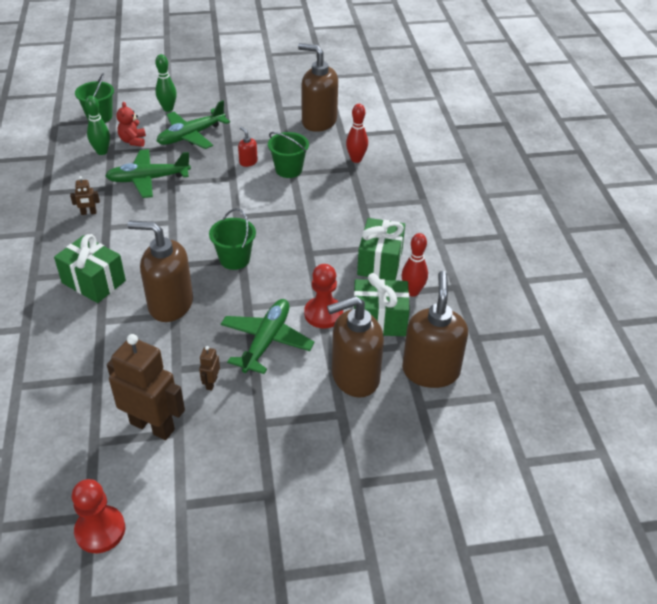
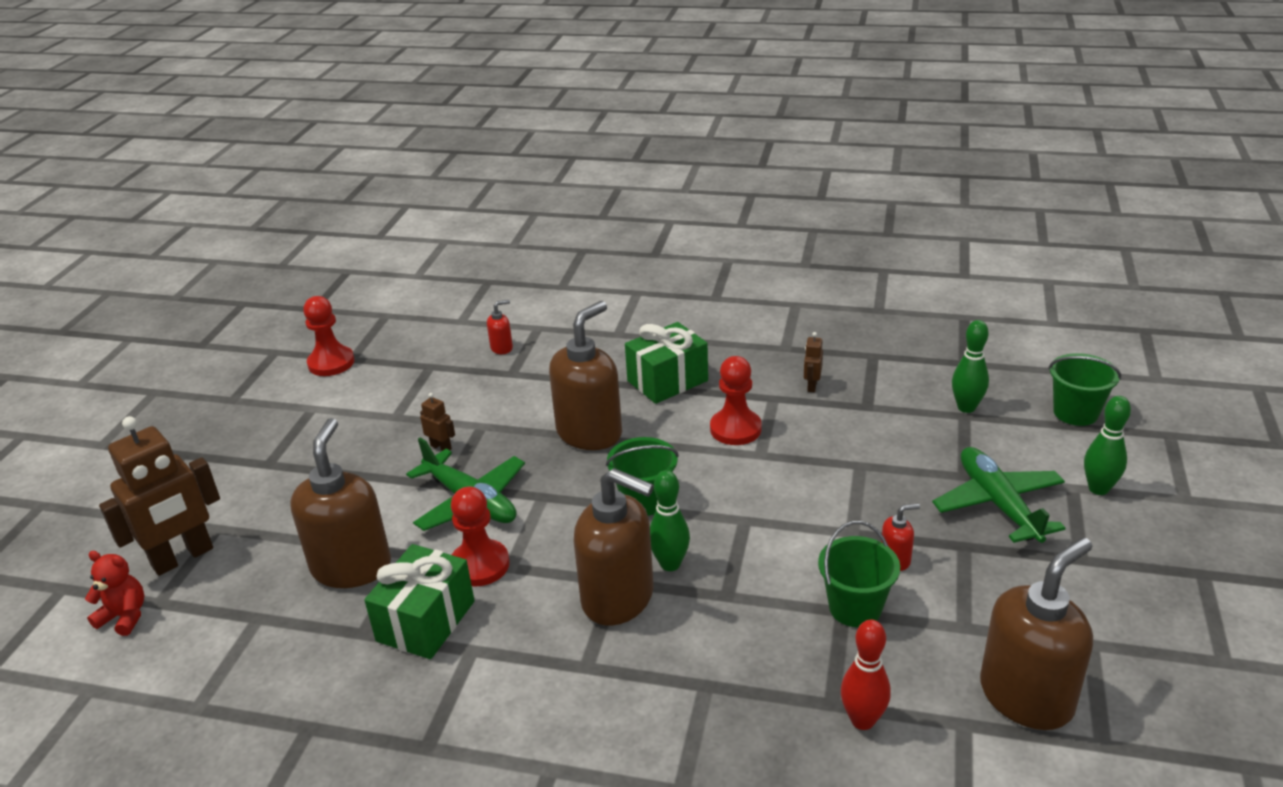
camera: 115 degrees right, 10 degrees down
green plane [105,149,191,198] -> none
brown robot [107,334,185,440] -> brown robot moved to [99,416,220,576]
red teddy bear [117,102,146,147] -> red teddy bear moved to [85,551,144,636]
green gift [357,218,405,281] -> none
red bowling pin [402,233,428,297] -> none
brown soap dispenser [402,271,468,388] -> brown soap dispenser moved to [573,468,654,626]
none -> red soap dispenser [487,300,513,354]
none -> green bowling pin [650,470,690,571]
none -> red pawn [710,356,762,445]

